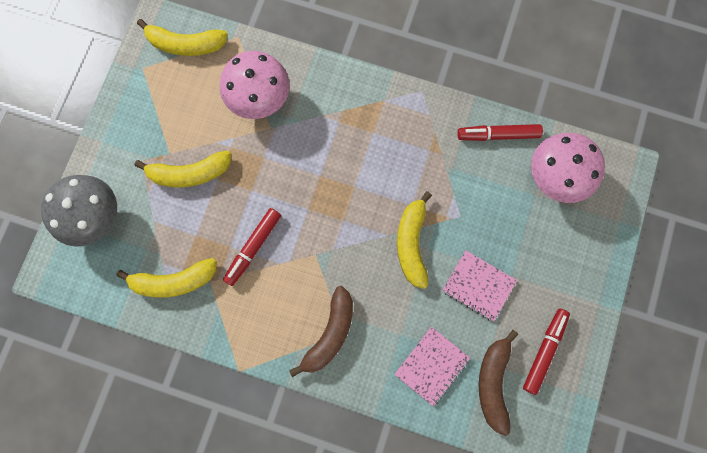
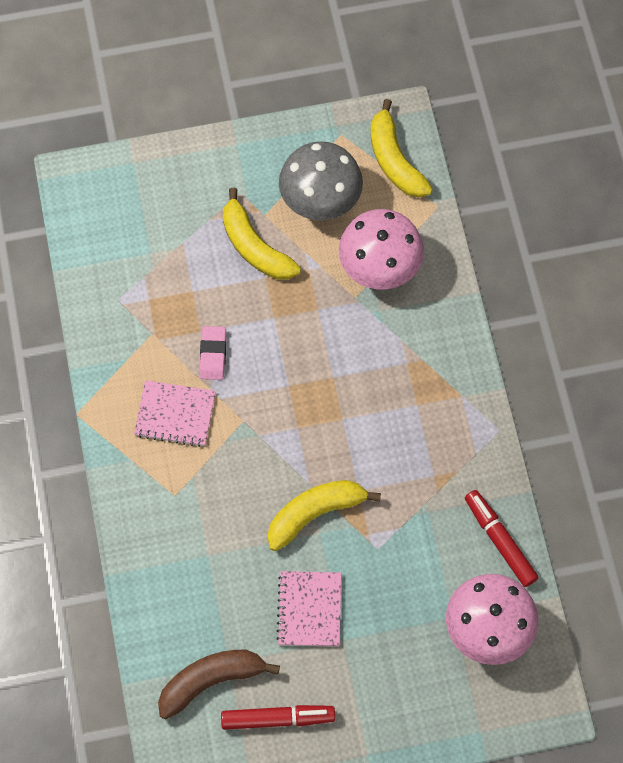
camera: 60 degrees right, 10 degrees down
grey mushroom [41,175,117,247] -> grey mushroom moved to [279,141,363,220]
yellow banana [116,258,217,298] -> none
red marker [223,208,281,286] -> pink eraser [200,326,226,380]
brown banana [289,286,353,377] -> none
pink notebook [395,327,470,407] -> pink notebook moved to [134,380,216,447]

